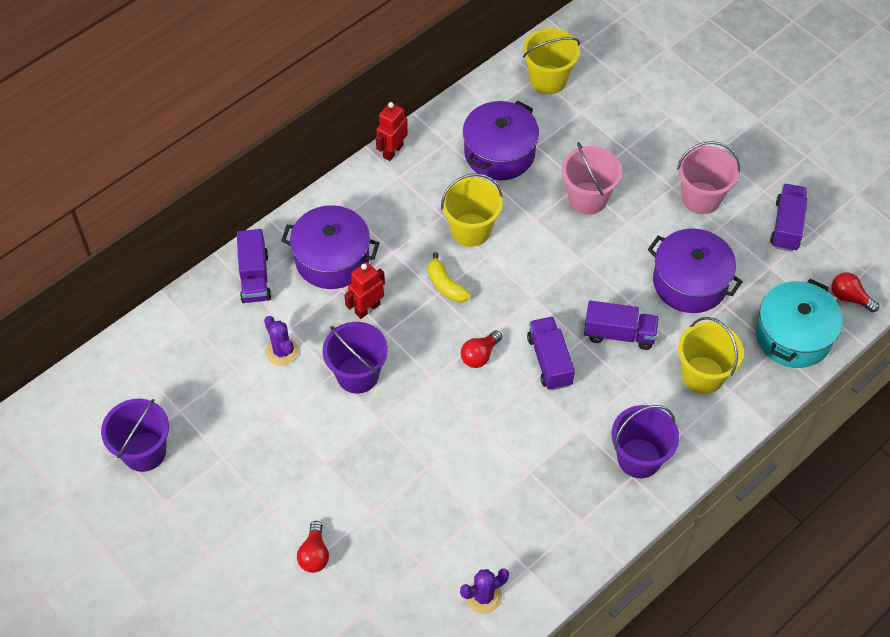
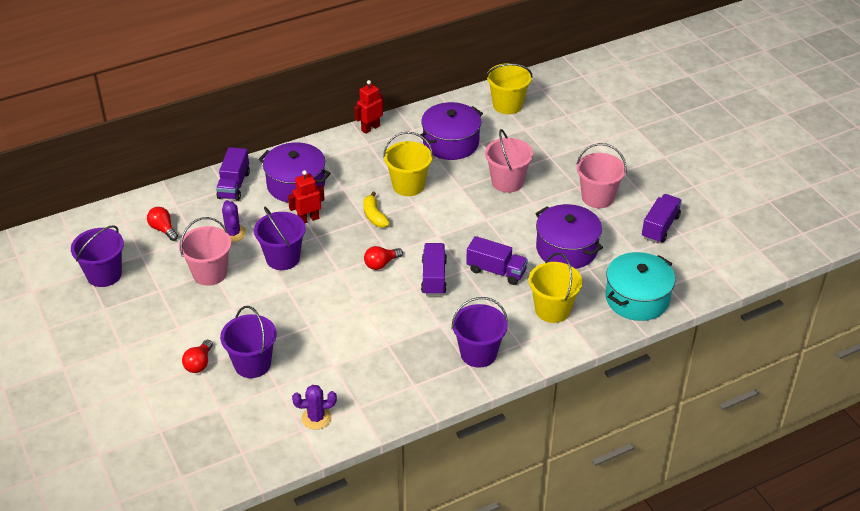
camera: 15 degrees right, 15 degrees down
red light bulb [832,272,879,312] -> red light bulb moved to [147,207,178,241]
none -> pink bucket [179,217,231,286]
none -> purple bucket [220,306,277,378]

